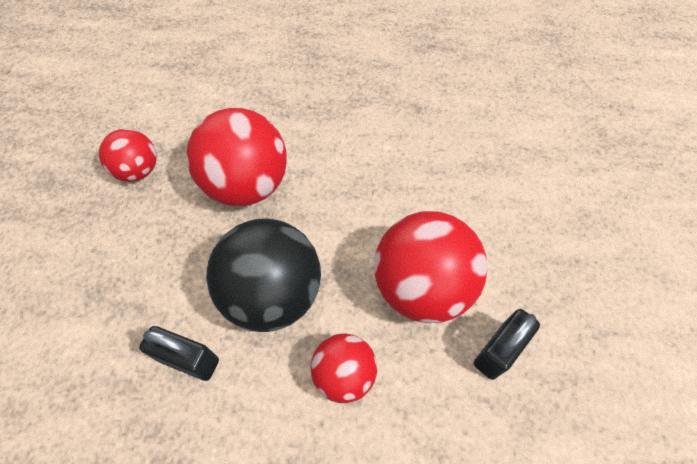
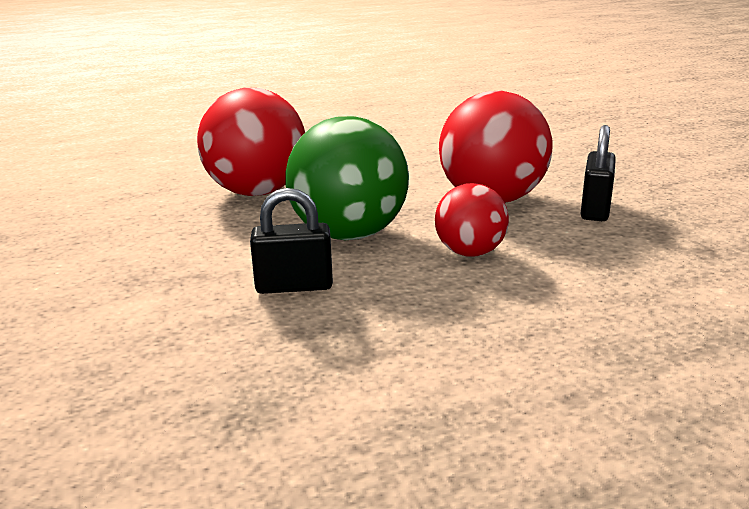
camera: 25 degrees left, 35 degrees down
red ball [99,129,157,182] -> none
black ball [206,218,321,332] -> green ball [286,116,409,240]

